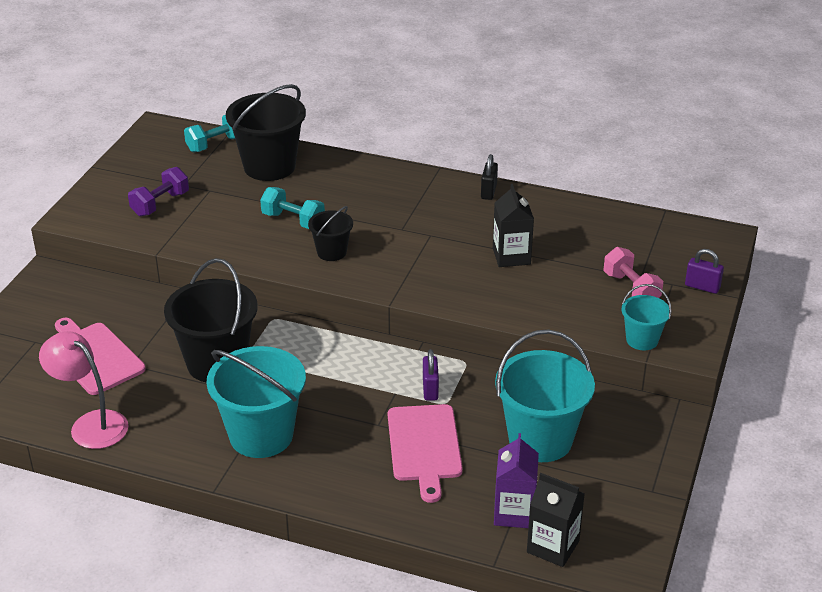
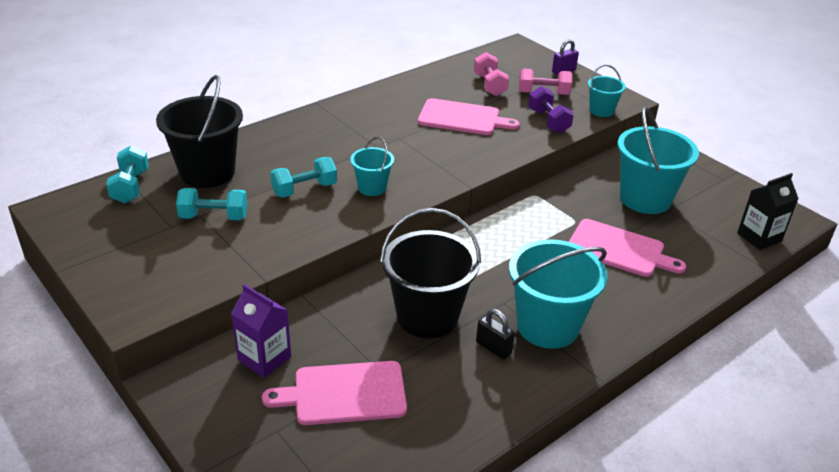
camera: 60 degrees left, 0 degrees up
pink lamp [39,331,128,449] -> none
purple dumbbell [128,167,189,217] -> purple dumbbell moved to [528,86,574,133]
black bucket [308,206,353,261] -> turquoise bucket [350,137,394,196]
purple padlock [423,349,439,401] -> none
black padlock [481,154,498,200] -> black padlock moved to [476,309,515,360]
black carton [493,184,534,267] -> pink cutting board [418,98,520,135]
purple carton [494,433,539,528] -> purple carton moved to [231,284,291,378]
none -> turquoise dumbbell [176,188,248,220]
none -> pink dumbbell [474,52,509,96]

